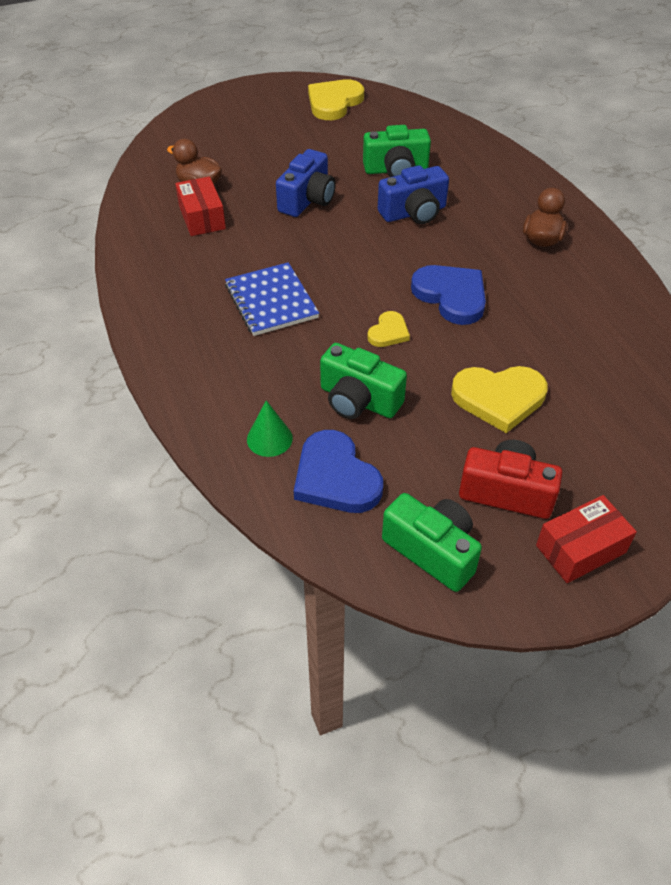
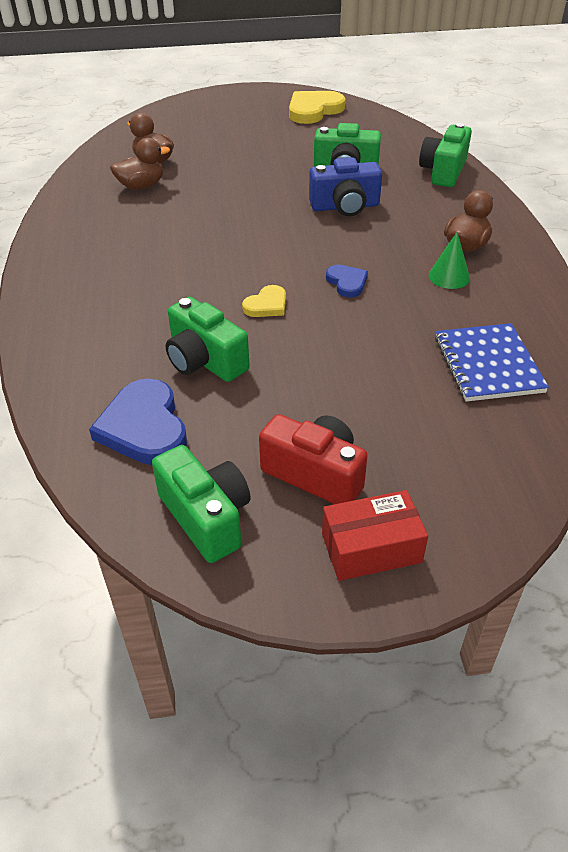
camera: 15 degrees right, 5 degrees down
red box [175,176,226,236] -> brown duck [110,138,170,190]
blue notebook [225,262,319,336] -> blue notebook moved to [435,323,549,402]
green cone [247,400,293,457] -> green cone moved to [429,232,470,289]
blue camera [276,149,336,217] -> none
blue heart [411,265,486,325] -> blue heart [326,265,368,297], size x0.55
yellow heart [451,366,548,433] -> none
none -> green camera [419,123,472,187]

